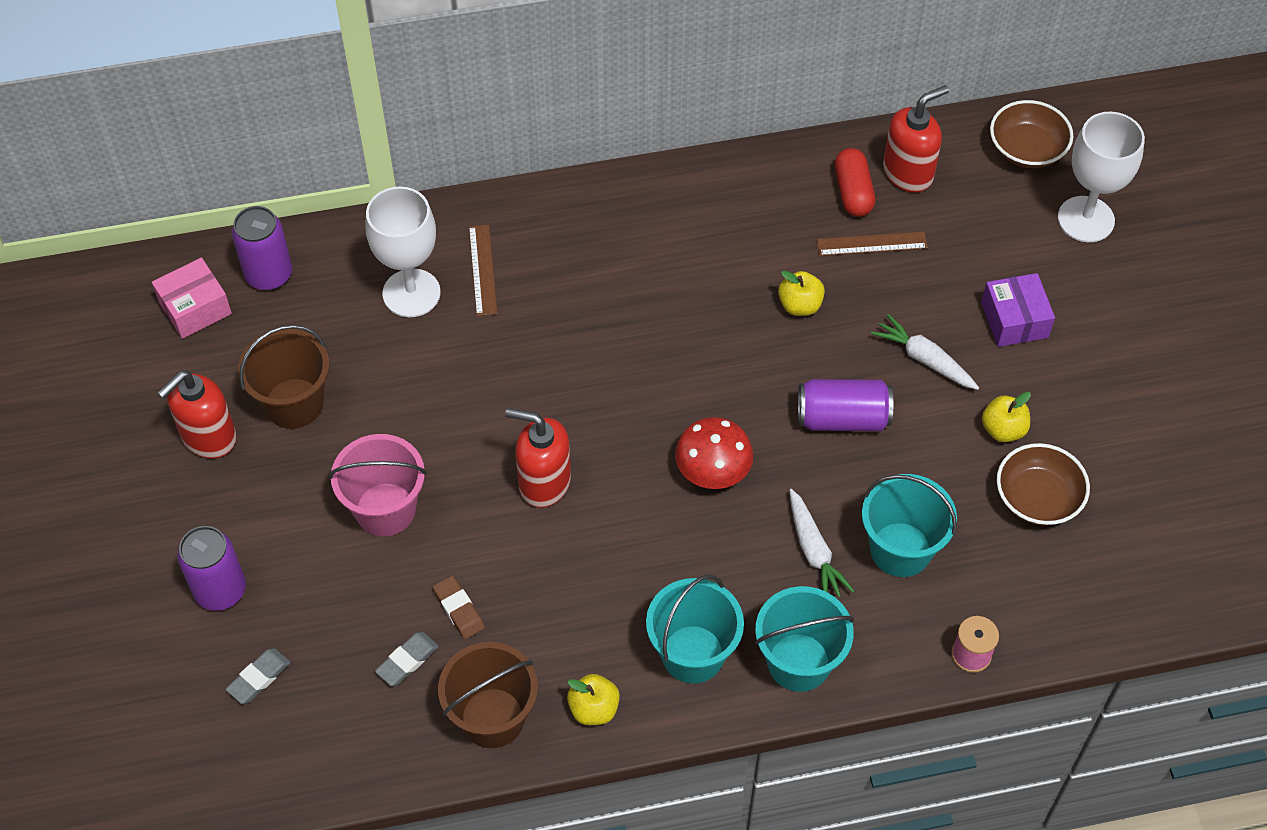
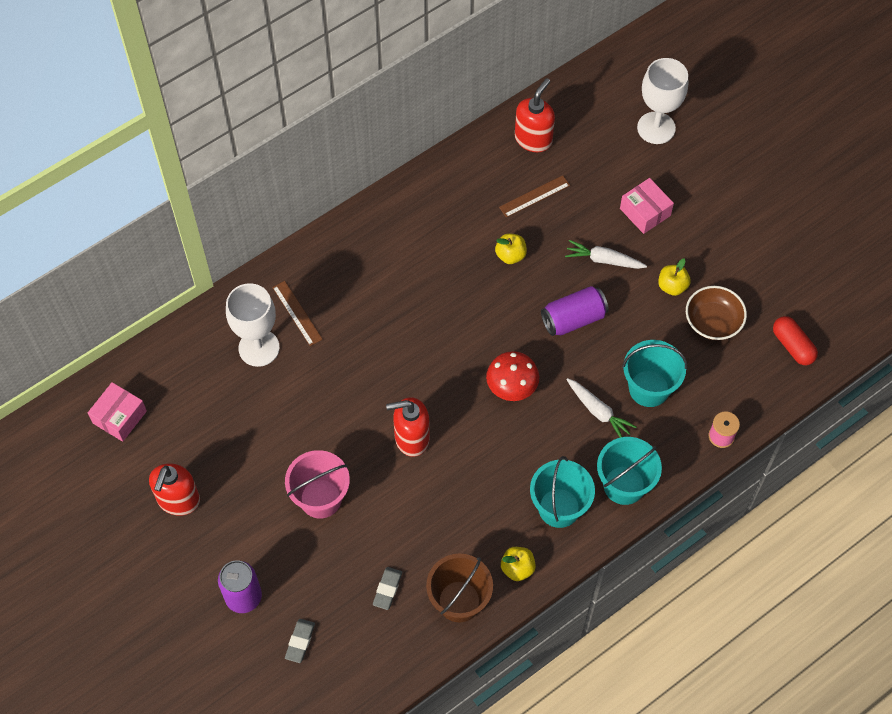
camera: 25 degrees left, 5 degrees up
purple can [232,206,292,290] -> none
brown bucket [238,325,329,429] -> none
brown eraser [433,576,485,639] -> none
red capsule [835,148,875,217] -> red capsule moved to [773,316,818,365]
purple box [981,273,1055,347] -> pink box [620,178,674,234]
brown bowl [990,100,1073,168] -> none

